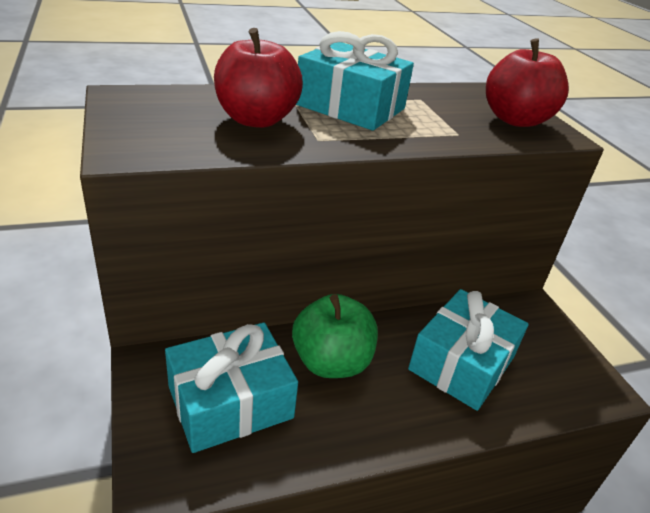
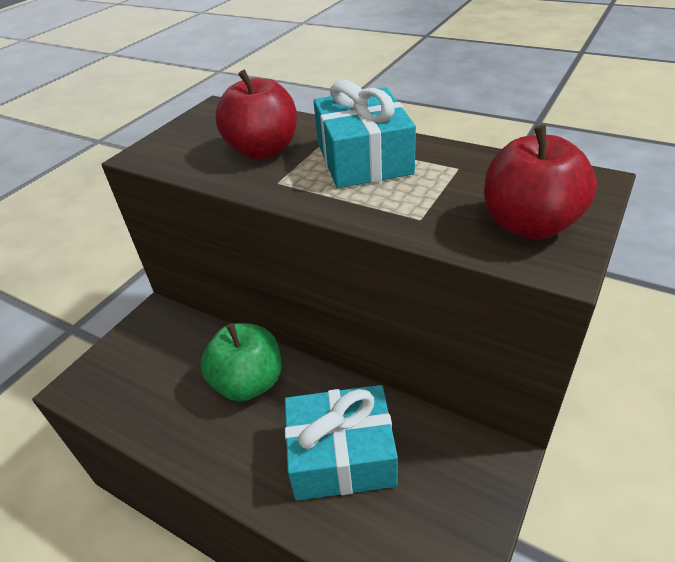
camera: 55 degrees right, 5 degrees up
turquoise gift [165,322,298,453] -> none

